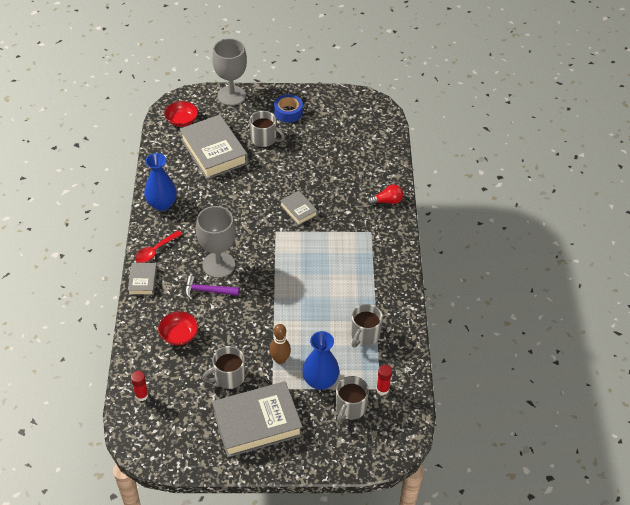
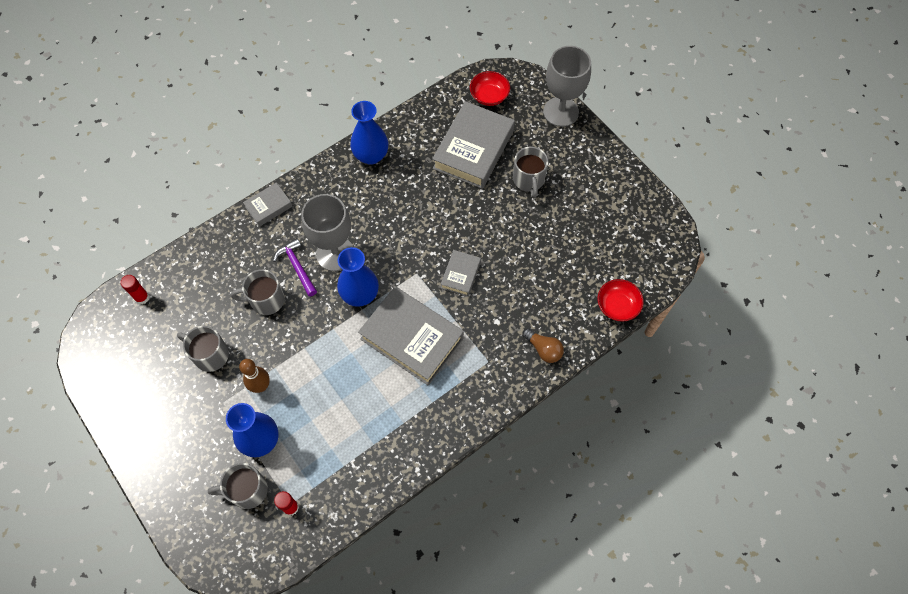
camera: 55 degrees right, 15 degrees up
red spoon [135,231,182,263] -> none
red bowl [158,311,198,345] -> red bowl moved to [597,279,644,322]
grey book [212,381,302,457] -> grey book moved to [358,286,464,385]
blue tape [274,94,303,123] -> none
grey mug [351,304,383,348] -> grey mug moved to [231,269,285,315]
red light bulb [367,185,403,205] -> brown light bulb [522,328,564,363]
none -> blue vase [337,247,379,307]

